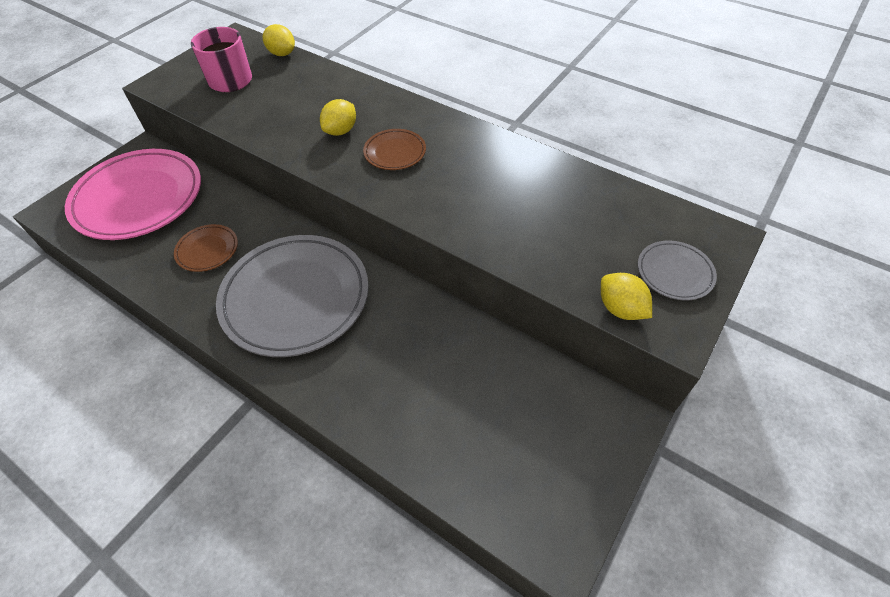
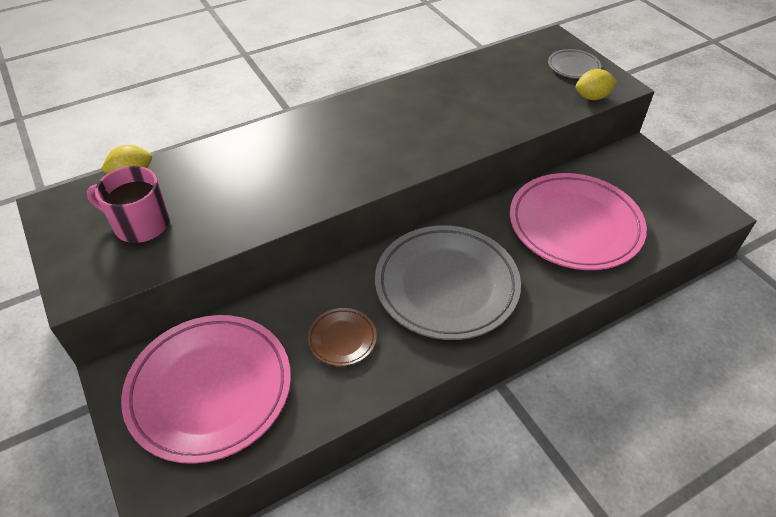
camera: 65 degrees left, 5 degrees down
yellow lemon [320,99,356,136] -> none
brown plate [363,129,426,170] -> none
none -> pink plate [510,173,647,270]

